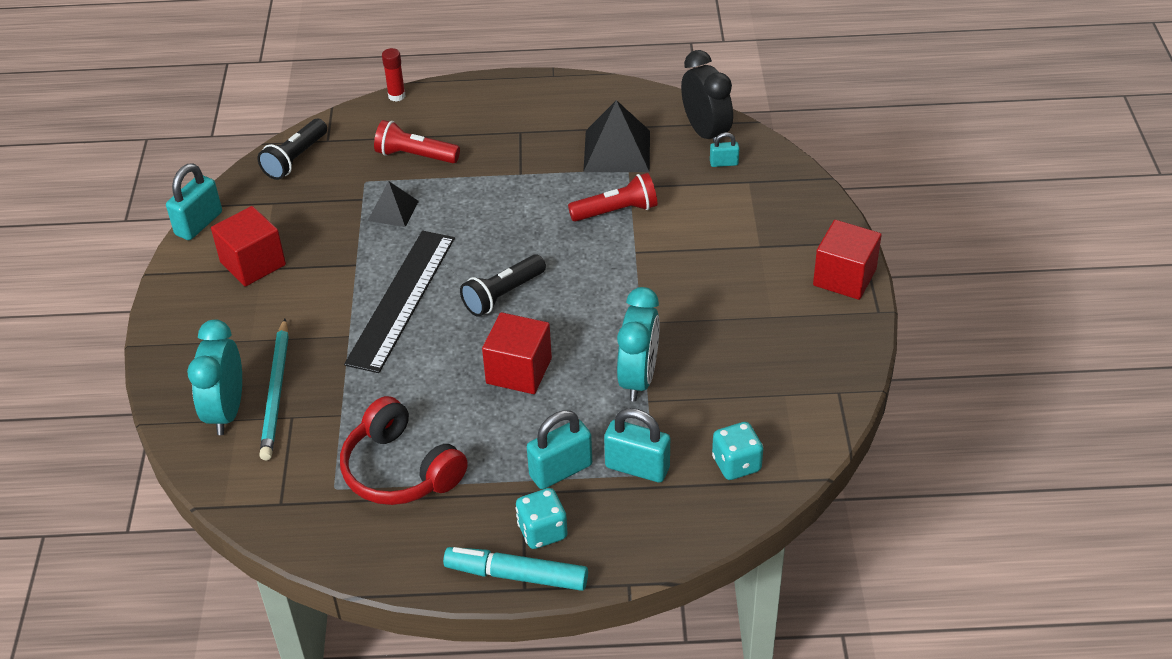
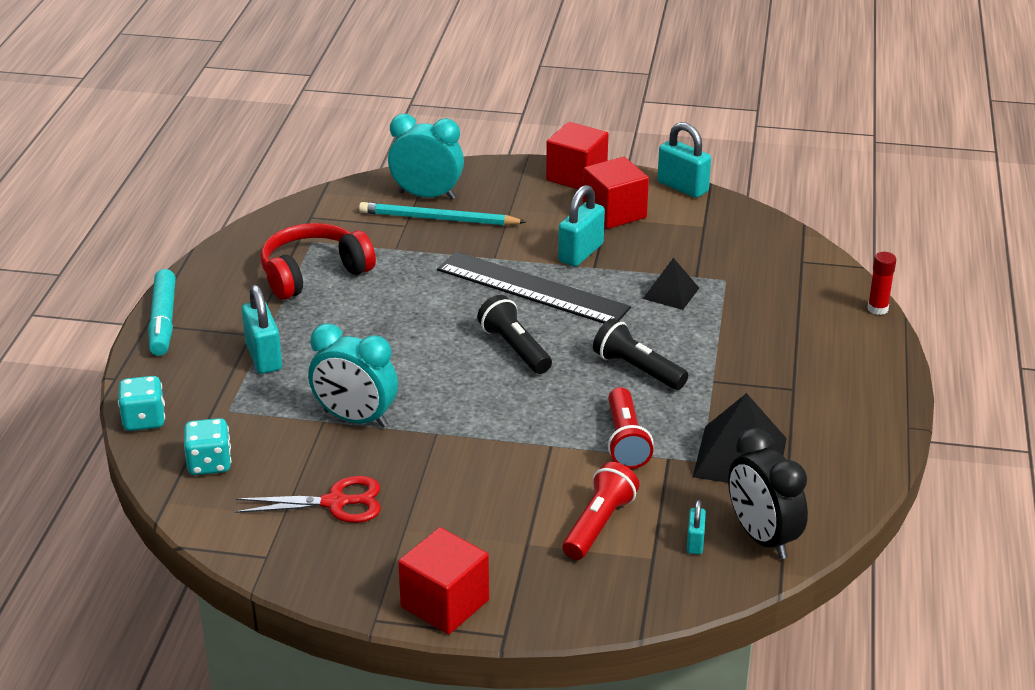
camera: 100 degrees right, 10 degrees down
black flashlight [257,119,327,180] -> black flashlight moved to [593,318,688,390]
red flashlight [374,120,460,163] -> red flashlight moved to [563,462,639,560]
turquoise marker [443,547,588,591] -> turquoise marker turned 150 degrees clockwise [148,269,176,356]
red cube [482,312,552,394] -> red cube moved to [546,122,608,189]
turquoise dice [516,488,568,549] -> turquoise dice moved to [118,376,165,431]
turquoise padlock [604,408,670,482] -> turquoise padlock moved to [558,185,605,267]
black clock [681,50,733,143] -> black clock turned 75 degrees clockwise [728,428,808,559]
none -> red scissors [235,476,381,523]

